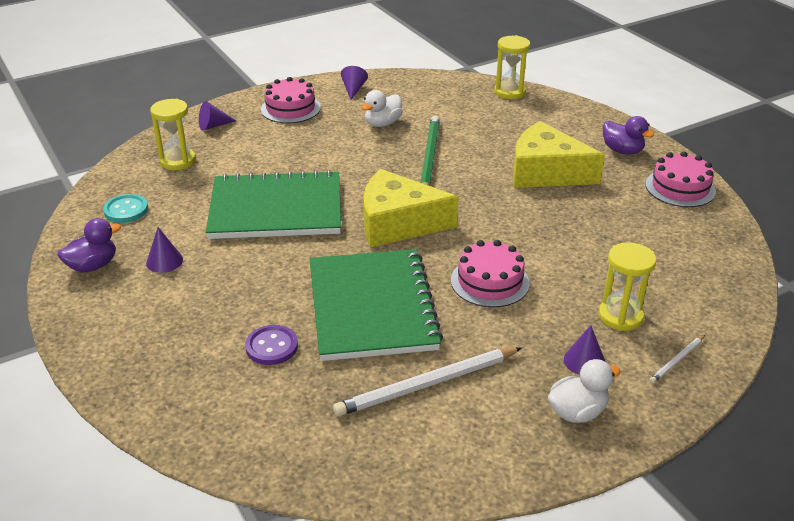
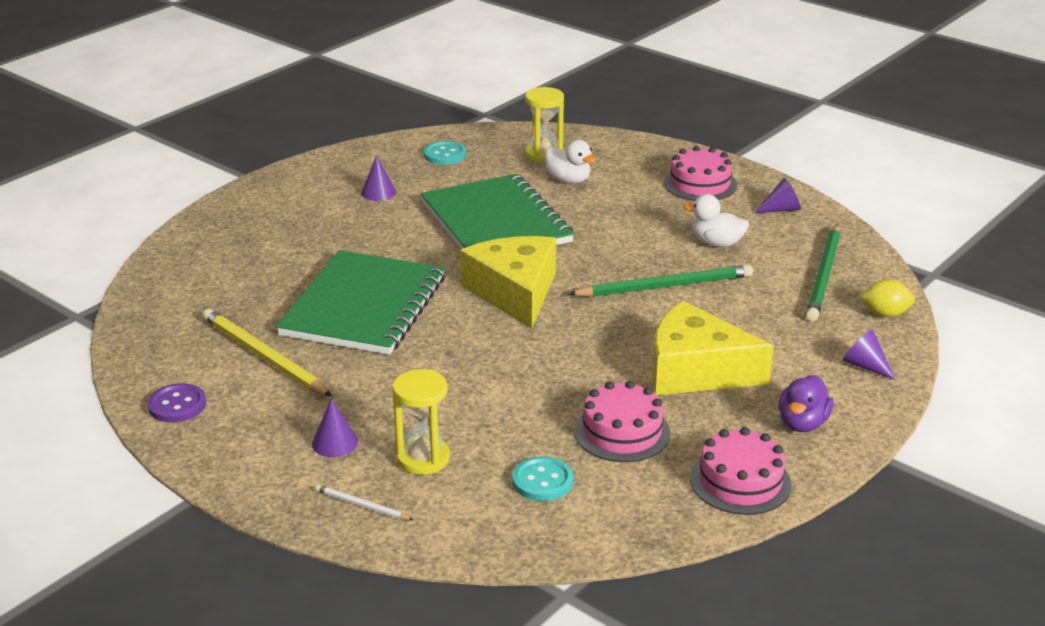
camera: 70 degrees right, 5 degrees down
purple duck [58,218,121,272] -> none
purple cone [199,101,236,131] -> purple cone moved to [843,330,895,380]
purple button [245,325,298,365] -> purple button moved to [148,383,206,423]
green notebook [310,249,443,361] -> green notebook turned 45 degrees counterclockwise [276,250,445,355]
white pencil [333,347,522,416] -> yellow pencil [202,309,332,396]
pink cake [451,240,530,307] -> pink cake moved to [574,381,671,462]
yellow hourglass [494,35,530,99] -> yellow lemon [860,279,915,317]
yellow cheese [513,121,605,188] -> yellow cheese turned 75 degrees counterclockwise [652,301,774,395]
white duck [548,359,621,423] -> white duck moved to [545,140,596,184]
none -> turquoise button [512,456,573,501]
none -> green pencil [806,224,840,321]

